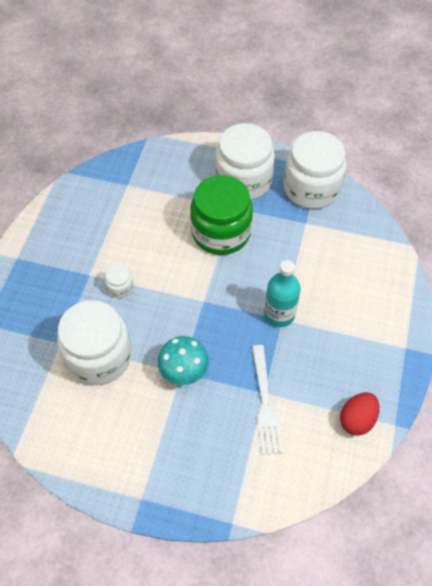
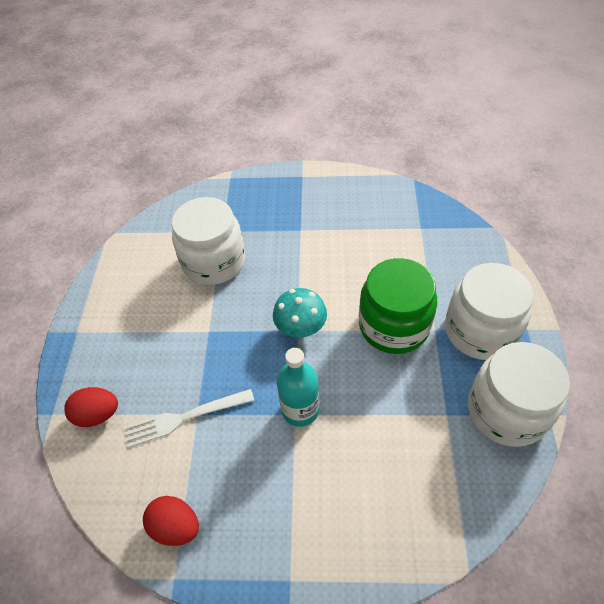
camera: 80 degrees right, 5 degrees down
white jar [105,264,134,298] -> none
turquoise mushroom [158,336,209,385] -> turquoise mushroom moved to [273,288,327,338]
none -> red egg [64,387,118,427]

